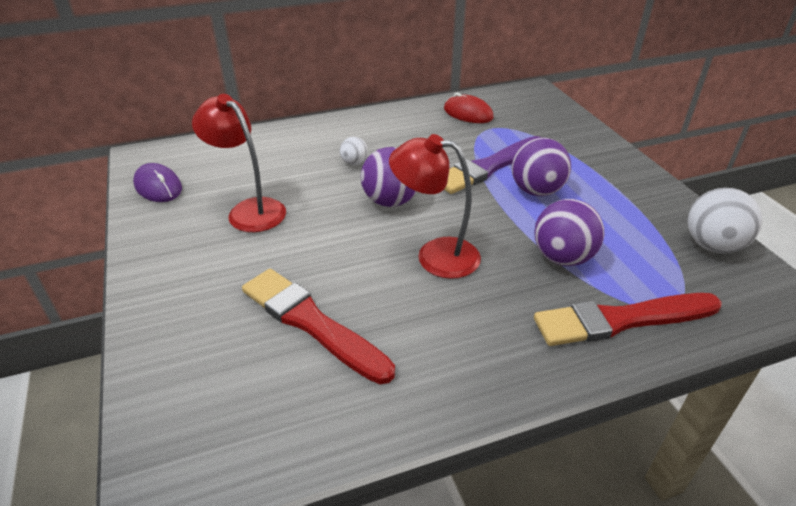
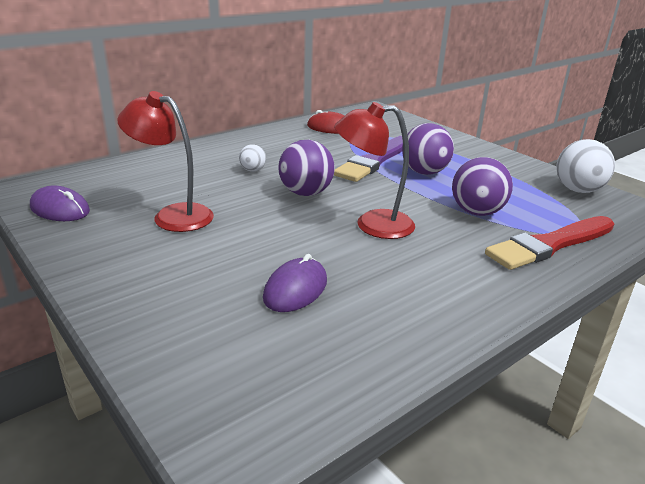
camera: 20 degrees left, 10 degrees down
red brush [242,269,395,384] -> purple mouse [263,254,327,312]

